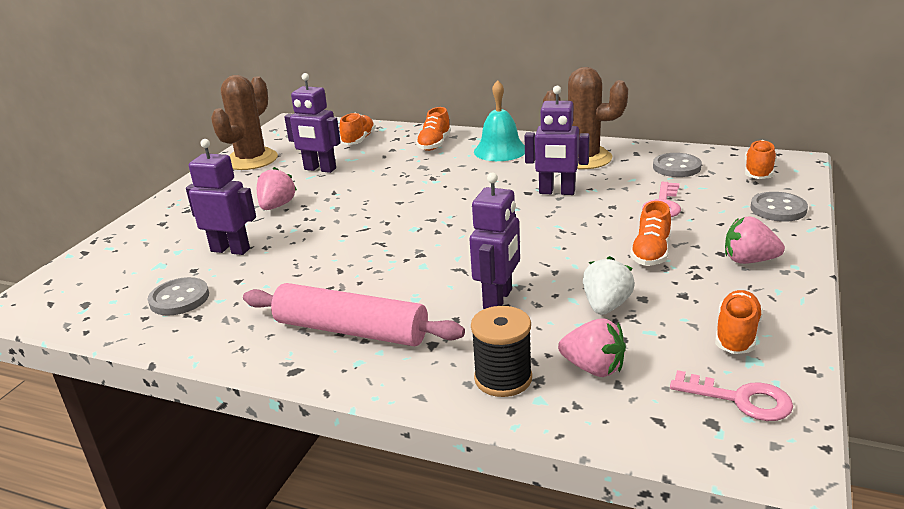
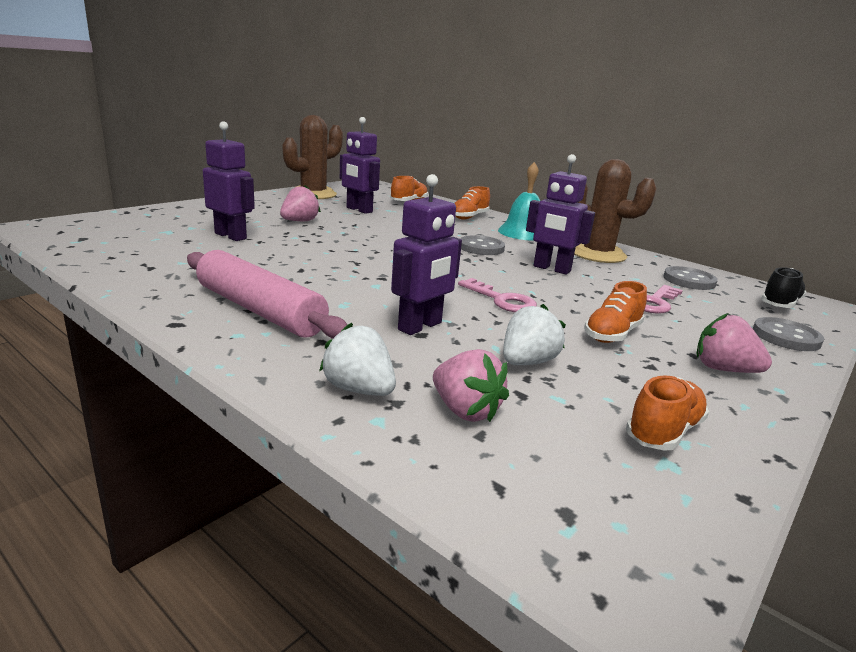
camera: 15 degrees right, 5 degrees down
grey button [148,277,209,316] -> grey button moved to [460,235,505,255]
black spool [471,306,532,397] -> white strawberry [319,323,396,396]
pink key [670,370,793,421] -> pink key moved to [458,278,537,312]
orange shoe [745,140,777,179] -> black shoe [761,267,806,308]

